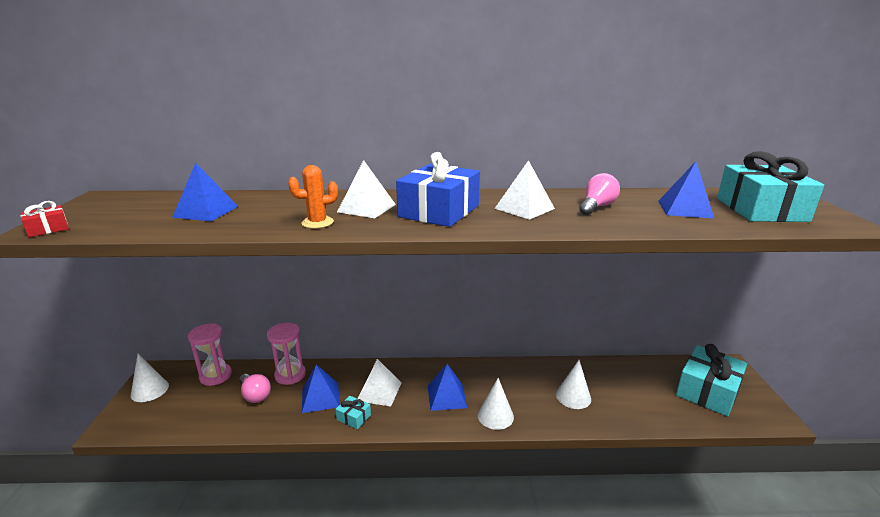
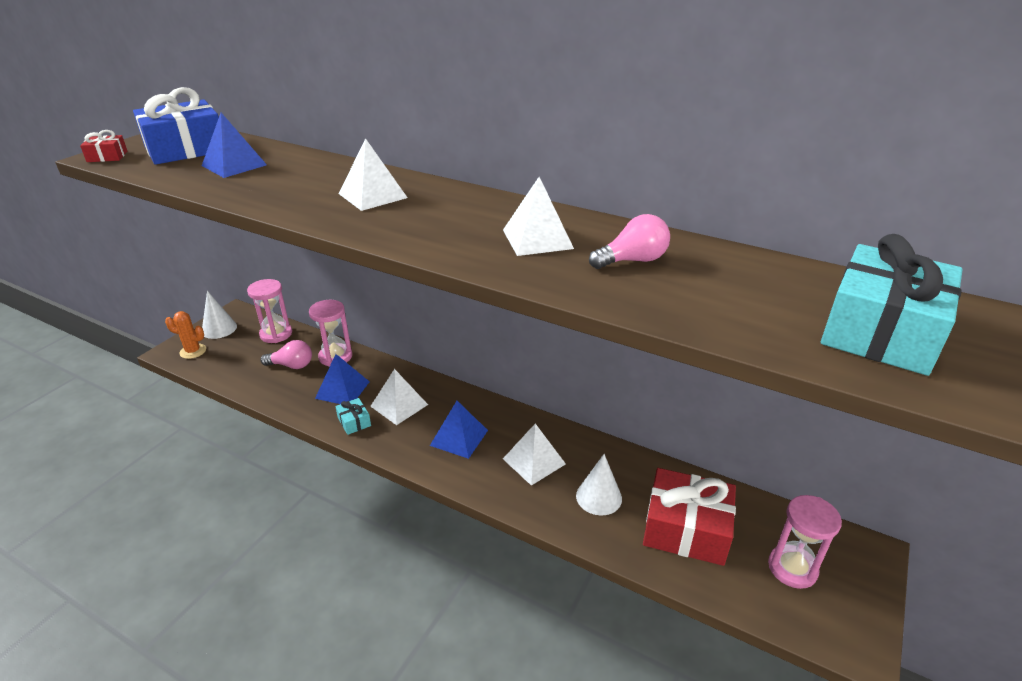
camera: 30 degrees right, 10 degrees up
pink light bulb [239,374,271,403] -> pink light bulb turned 75 degrees counterclockwise [260,340,312,369]
orange cactus [288,165,338,228] -> orange cactus moved to [165,311,206,359]
blue gift [396,152,480,227] -> blue gift moved to [133,87,219,165]
white cone [477,378,514,430] -> none
blue pyramid [658,161,715,219] -> none
turquoise gift [676,344,748,416] -> pink hourglass [768,495,842,589]
none -> white pyramid [503,424,566,486]
none -> red gift [643,468,736,566]

